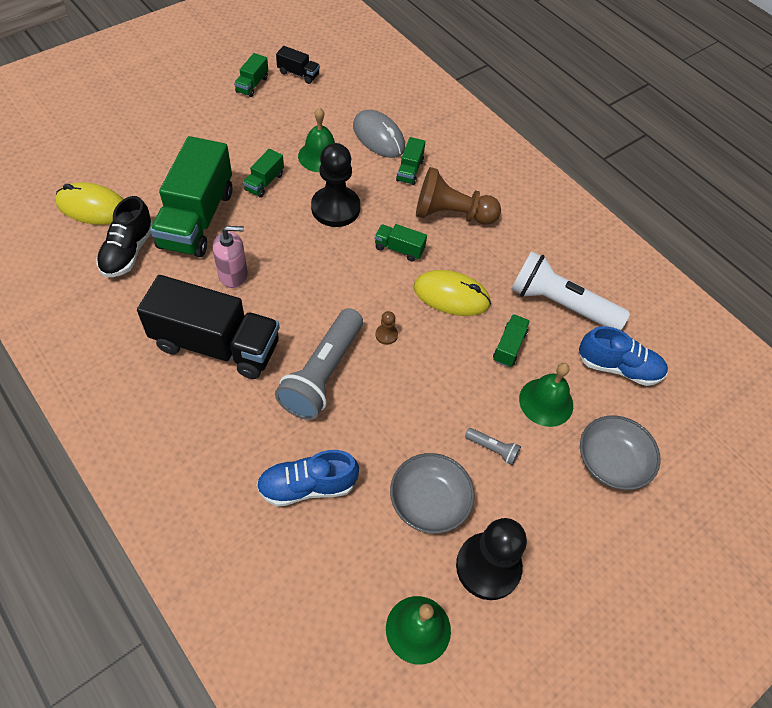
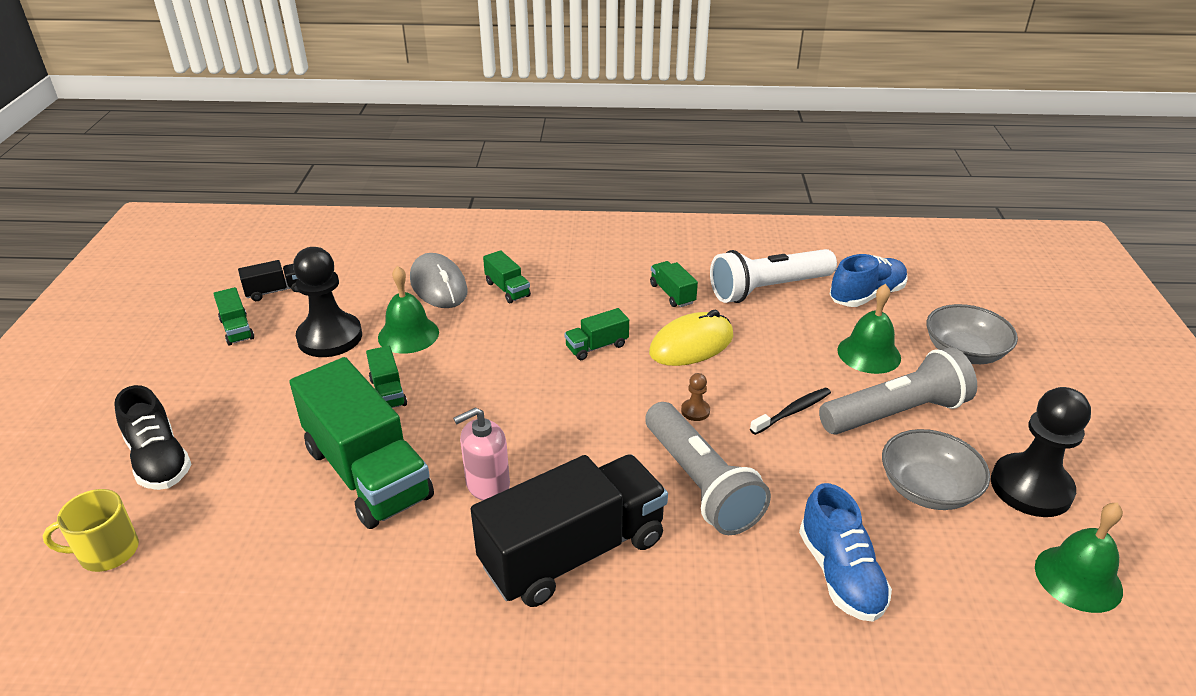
camera: 45 degrees left, 20 degrees down
yellow mouse [55,182,123,225] -> none
black shoe [96,196,153,277] -> black shoe moved to [114,385,191,490]
pink soap dispenser [213,226,248,288] -> pink soap dispenser turned 150 degrees counterclockwise [453,407,510,501]
blue shoe [256,450,359,507] -> blue shoe turned 45 degrees counterclockwise [799,483,892,622]
black pawn [311,143,360,227] -> black pawn moved to [293,247,362,357]
grey mouse [353,110,405,158] -> grey mouse turned 60 degrees clockwise [410,253,468,308]
brown pawn [416,167,501,225] -> none
grey flashlight [465,428,521,465] -> grey flashlight [819,347,977,435], size x2.35
green truck [493,314,530,367] -> green truck moved to [650,261,698,307]
none -> yellow mug [43,489,139,572]
none -> black toothbrush [750,387,831,435]

